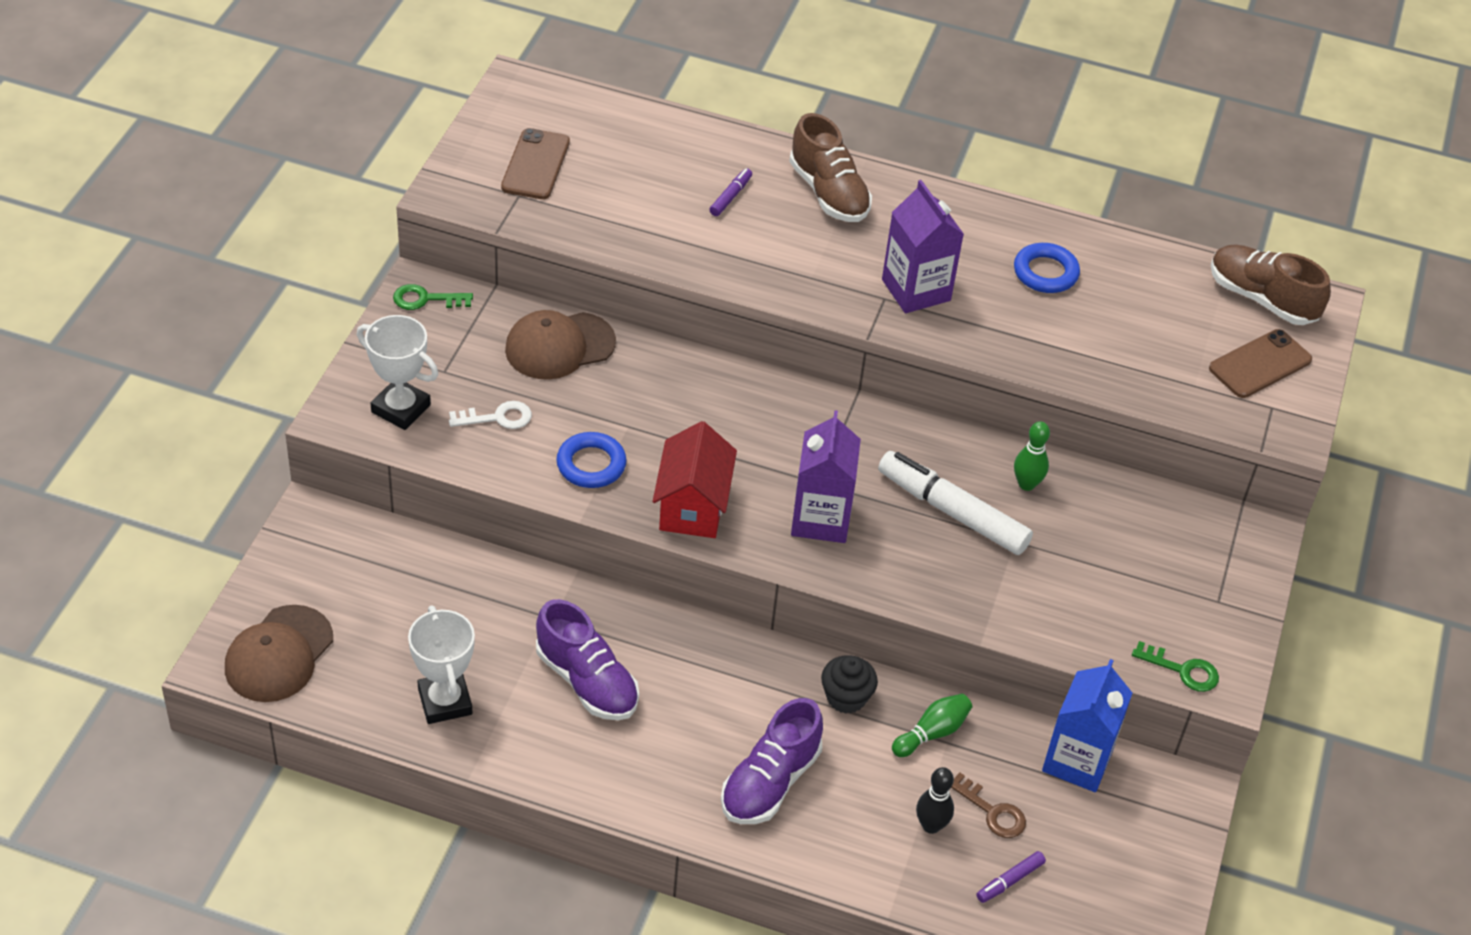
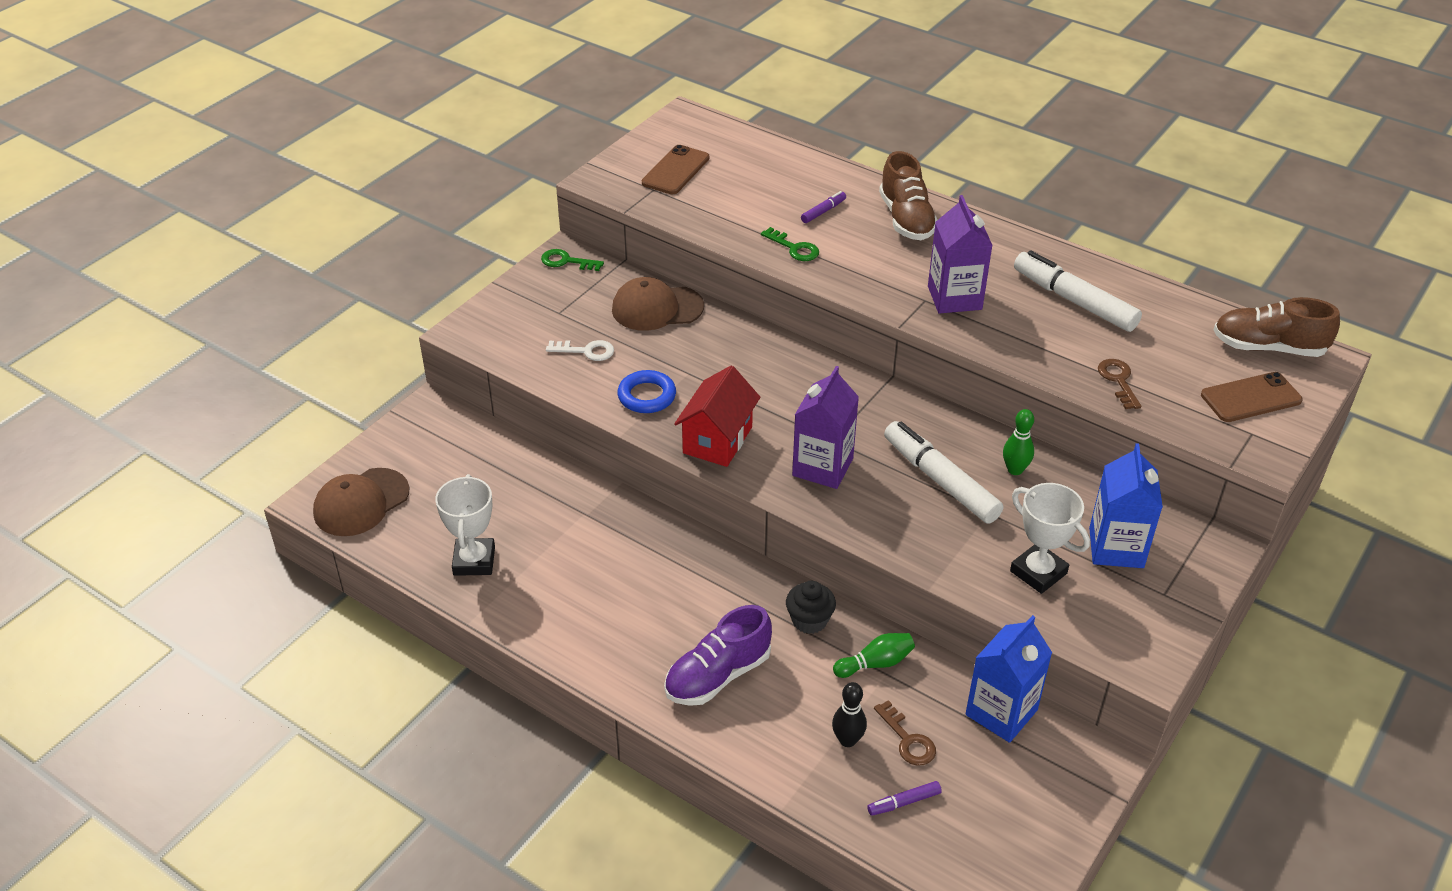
camera: 20 degrees right, 5 degrees down
white trophy [357,315,438,430] -> white trophy moved to [1010,483,1090,594]
purple shoe [536,599,639,720] -> none
blue ring [1014,243,1080,293] -> white marker [1014,250,1142,332]
green key [1132,641,1219,692] -> green key moved to [761,227,819,261]
brown shoe [1211,244,1331,325] -> brown shoe turned 45 degrees counterclockwise [1213,297,1340,357]
none -> blue carton [1089,443,1163,568]
none -> brown key [1098,359,1141,409]

